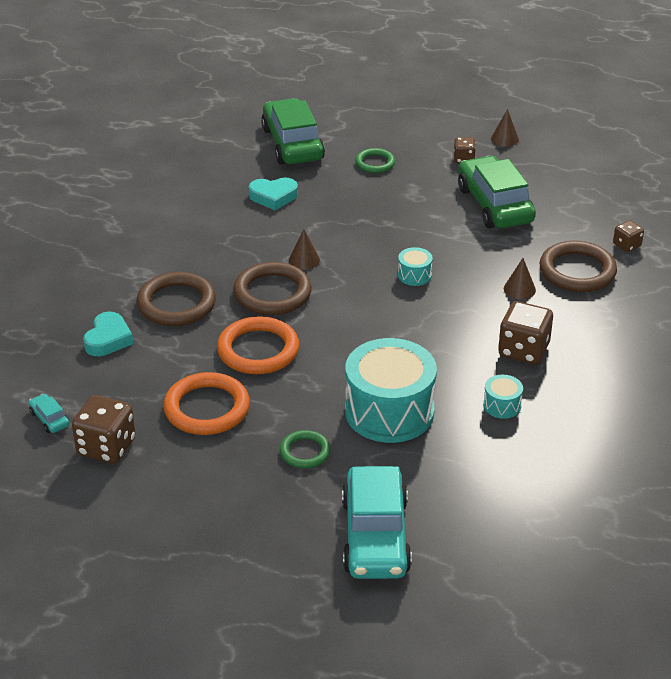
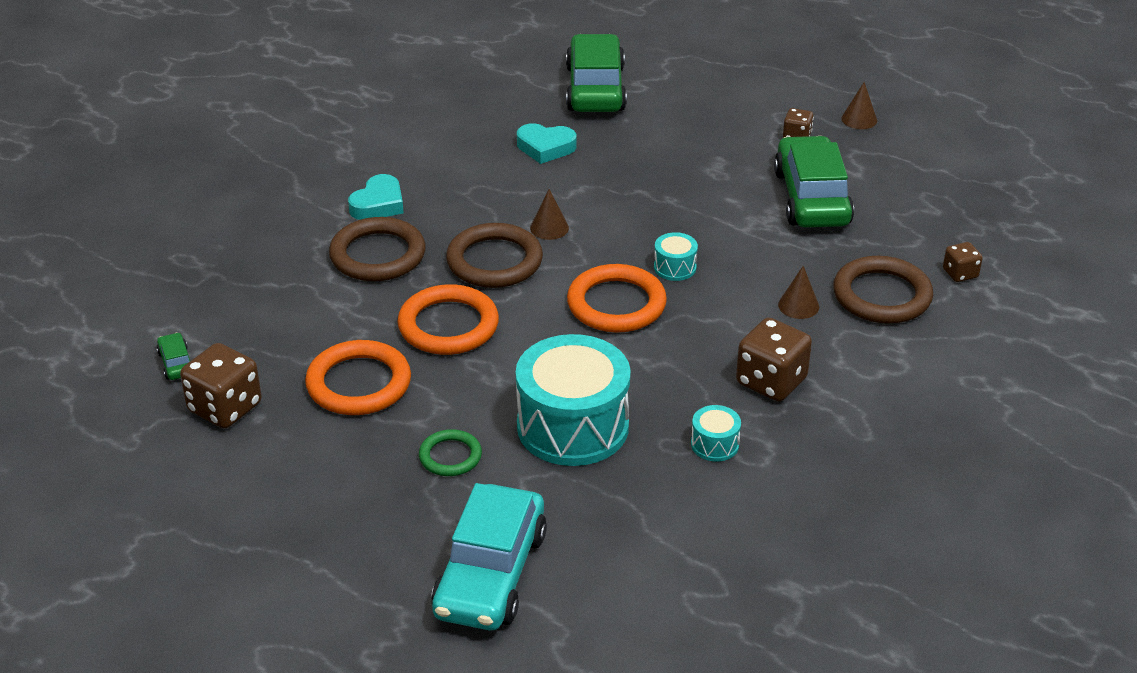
camera: 15 degrees right, 0 degrees up
turquoise car [28,394,69,433] -> green car [156,332,190,380]
turquoise heart [83,312,133,356] -> turquoise heart moved to [348,174,404,220]
green ring [355,148,395,173] -> none
none -> orange ring [567,264,667,333]

